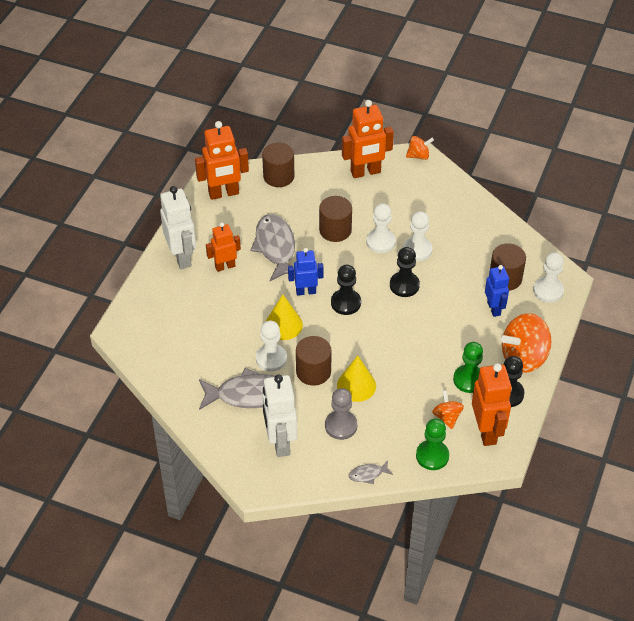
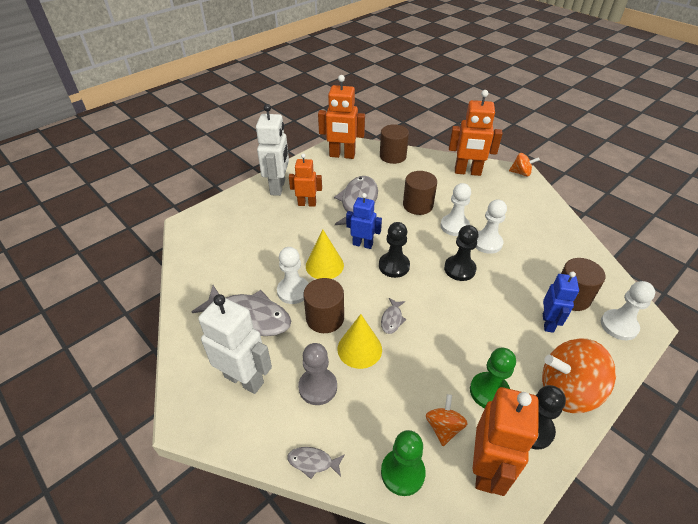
camera: 25 degrees right, 5 degrees down
white robot [263,375,297,457] -> white robot turned 105 degrees clockwise [198,294,272,394]
none -> grey fish [381,298,407,334]

